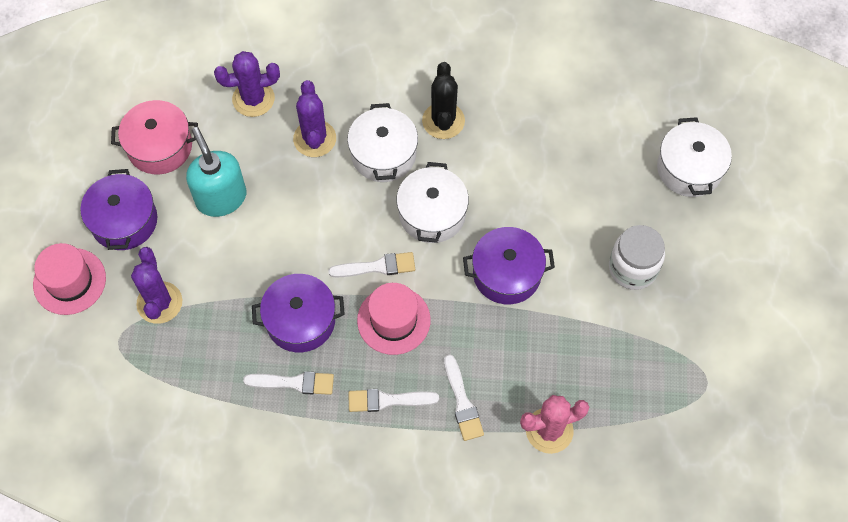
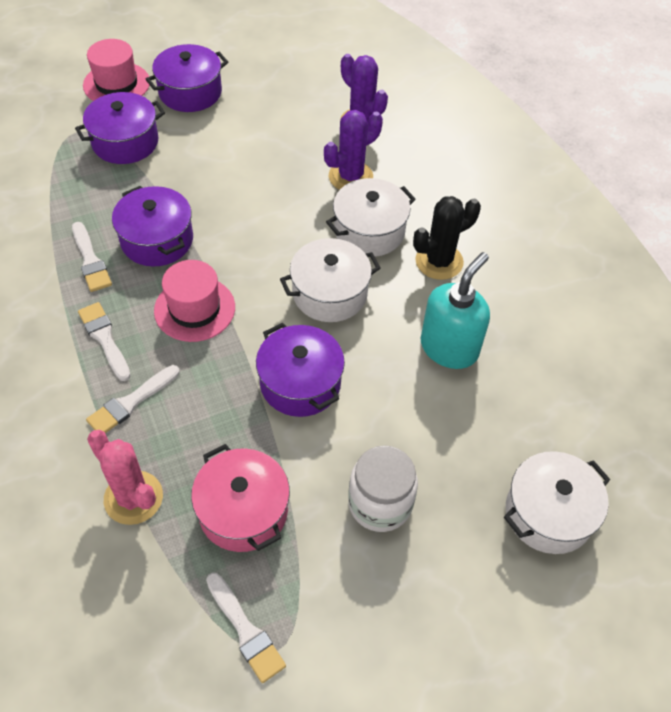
camera: 60 degrees right, 10 degrees down
pink pot [111,100,198,175] -> pink pot moved to [191,444,290,552]
purple cactus [131,247,182,324] -> purple pot [75,92,165,164]
turquoise soap dispenser [186,127,246,217] -> turquoise soap dispenser moved to [420,252,490,369]
white brush [328,252,415,277] -> white brush moved to [206,573,286,683]

